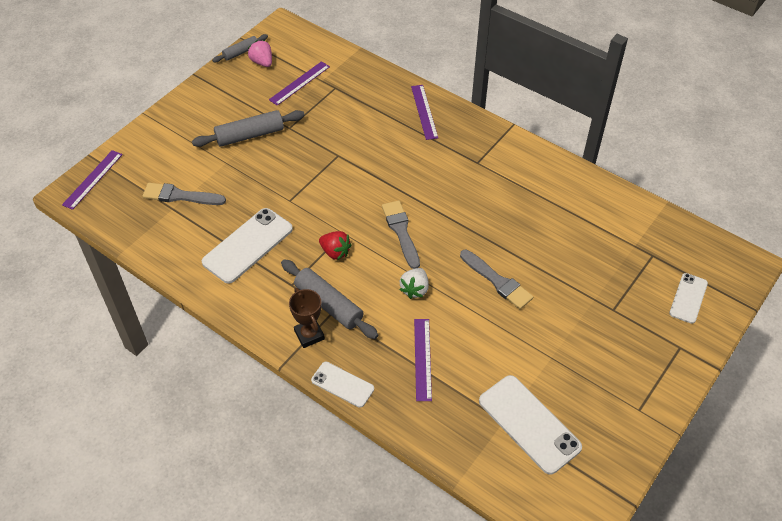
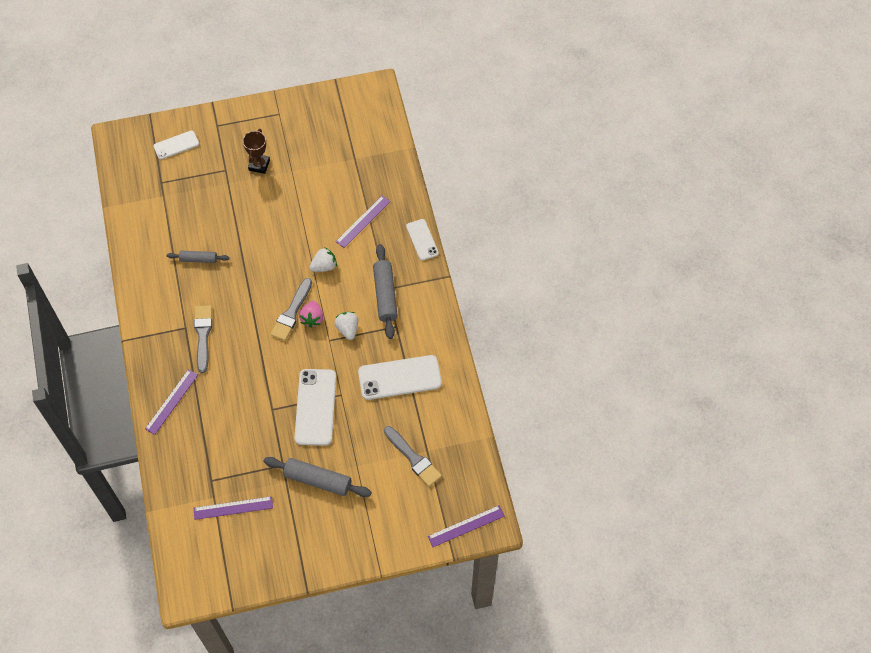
camera: 140 degrees left, 10 degrees up
grey rolling pin [212,34,268,62] -> grey rolling pin moved to [167,251,229,263]
pink strawberry [248,40,272,67] -> pink strawberry moved to [299,301,323,328]
brown trophy [289,288,325,348] -> brown trophy moved to [242,129,270,174]
red strawberry [319,231,352,260] -> white strawberry [334,312,358,340]
grey brush [460,250,533,309] -> grey brush moved to [194,305,212,373]
white phone [479,375,582,475] -> white phone moved to [294,369,336,446]

